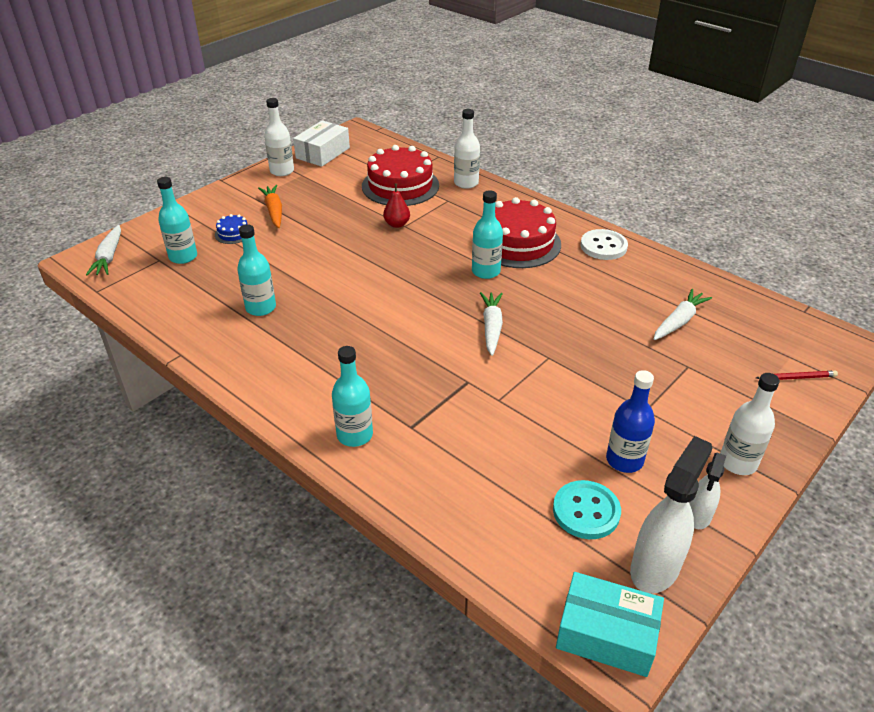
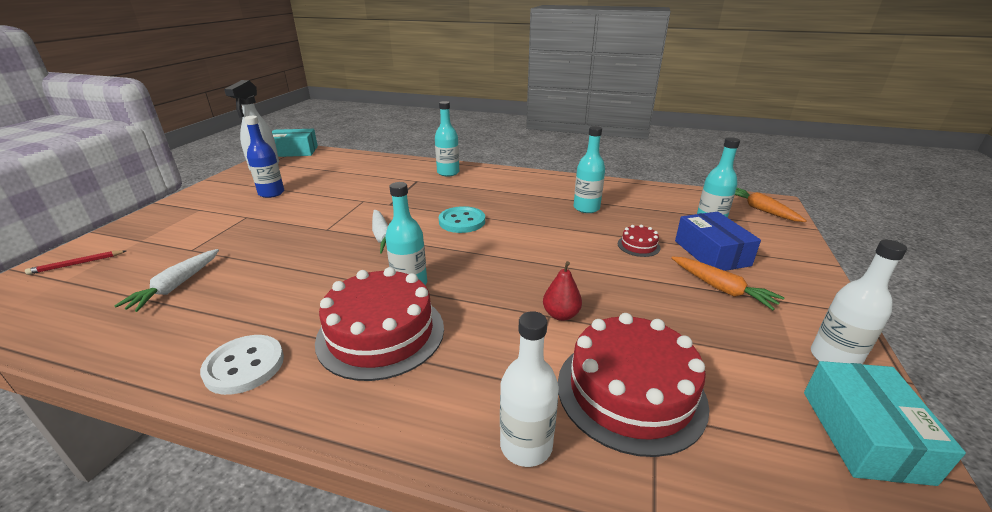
camera: 155 degrees right, 10 degrees down
white carrot [86,225,121,275] -> orange carrot [735,188,806,222]
blue cake [215,214,247,244] -> blue box [675,212,761,271]
white box [293,120,350,167] -> turquoise box [804,361,966,486]
turquoise button [553,480,621,539] -> turquoise button moved to [439,206,485,233]
white spray bottle [689,452,726,529] -> none
white bottle [720,373,780,475] -> none
none -> red cake [618,225,660,257]

